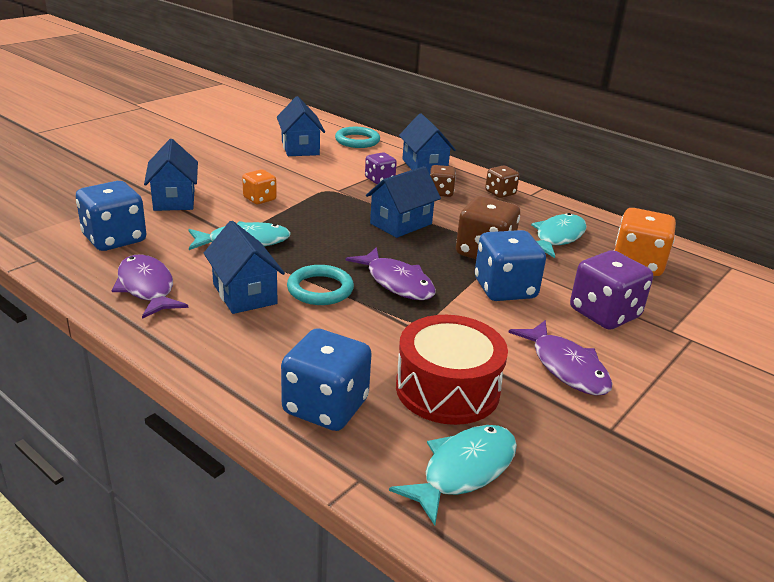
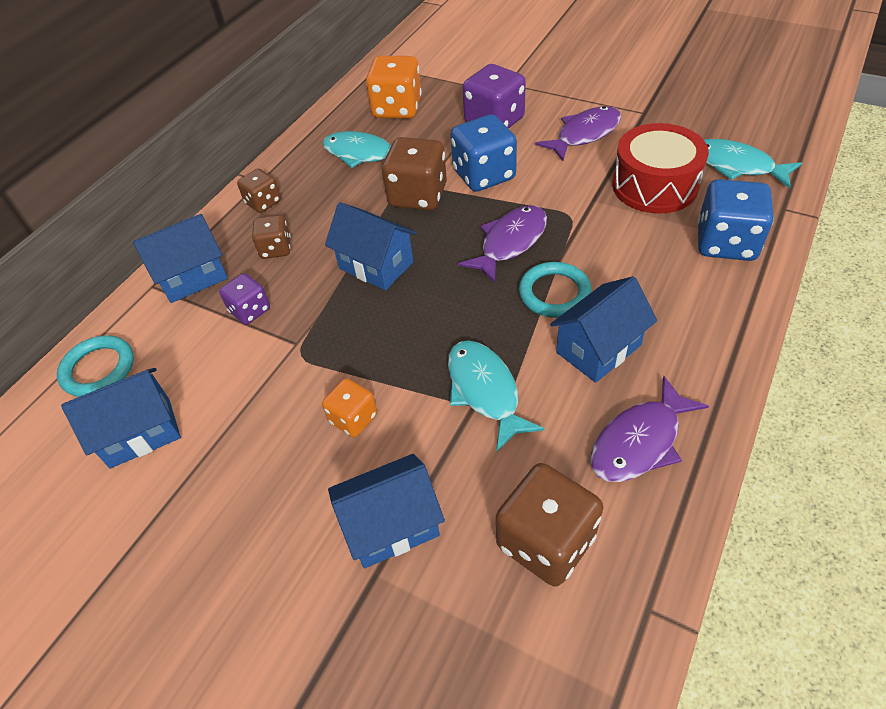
camera: 95 degrees left, 20 degrees up
blue dice [76,181,146,251] -> brown dice [496,463,603,587]

